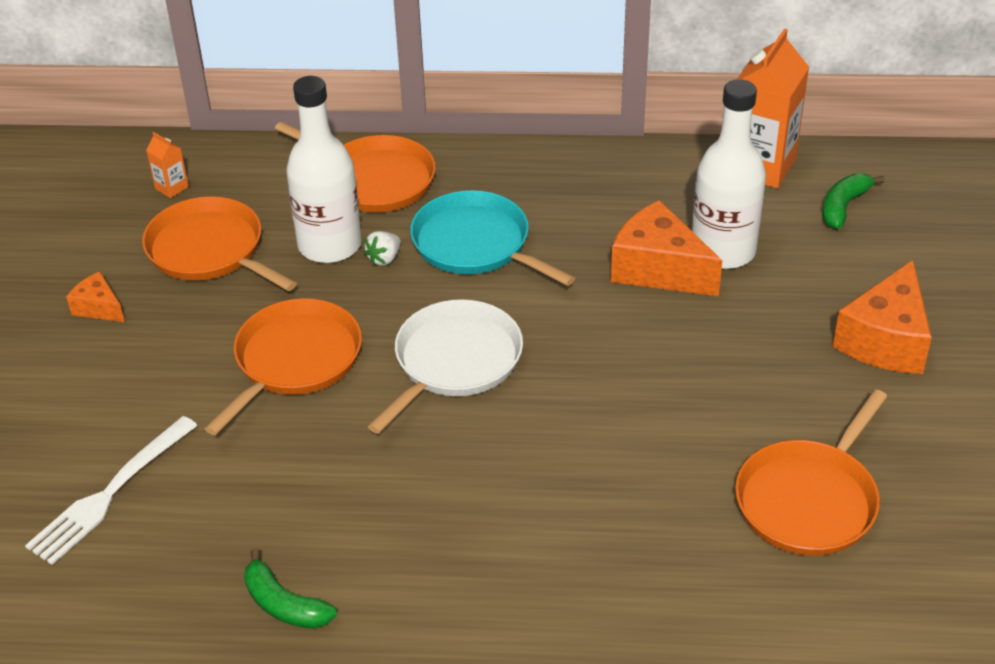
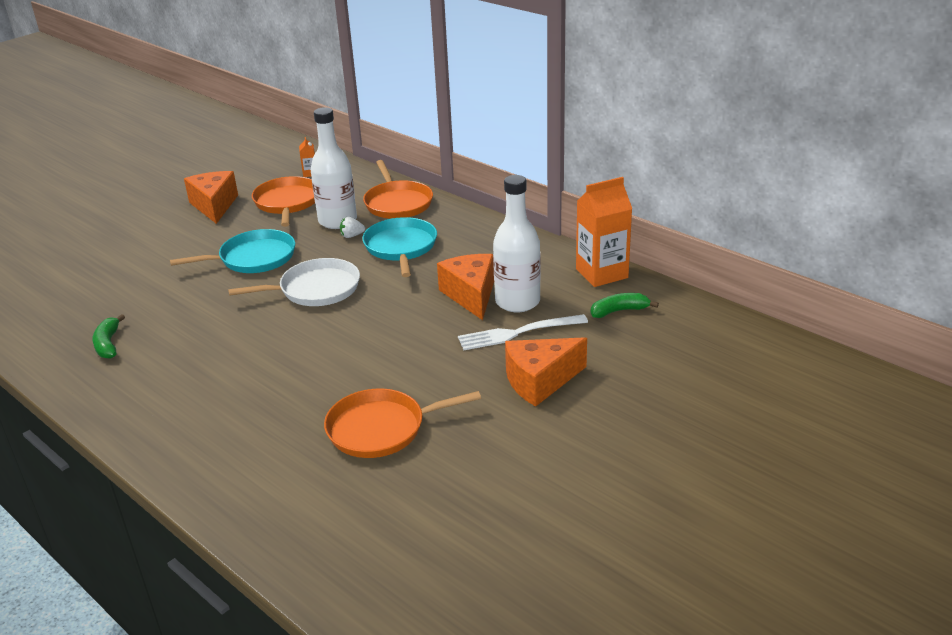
camera: 40 degrees right, 10 degrees down
white fork [25,416,198,565] -> white fork moved to [458,314,588,350]
orange cheese [66,272,125,322] -> orange cheese [184,171,238,224], size x1.93
orange pan [205,298,362,435] -> turquoise pan [170,229,295,273]

